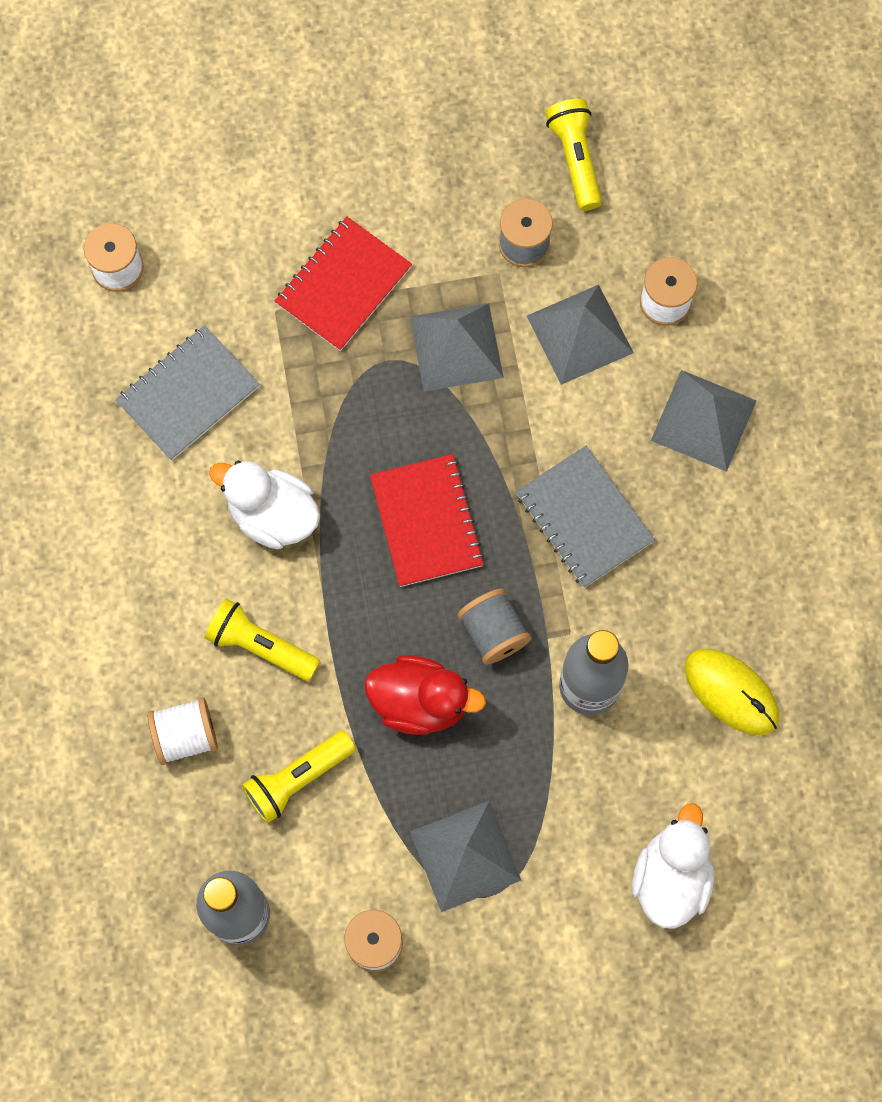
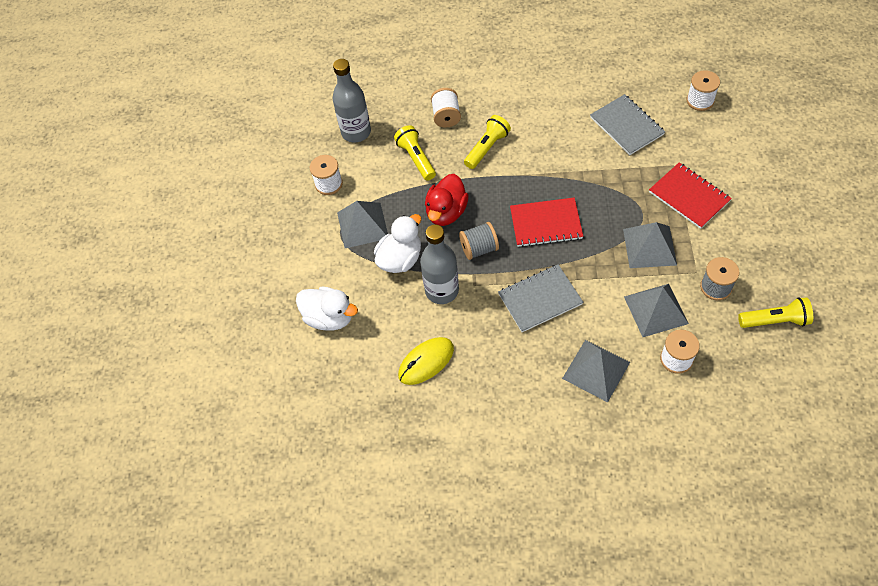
camera: 105 degrees right, 15 degrees down
white duck [209,461,320,549] -> white duck moved to [374,214,421,273]

